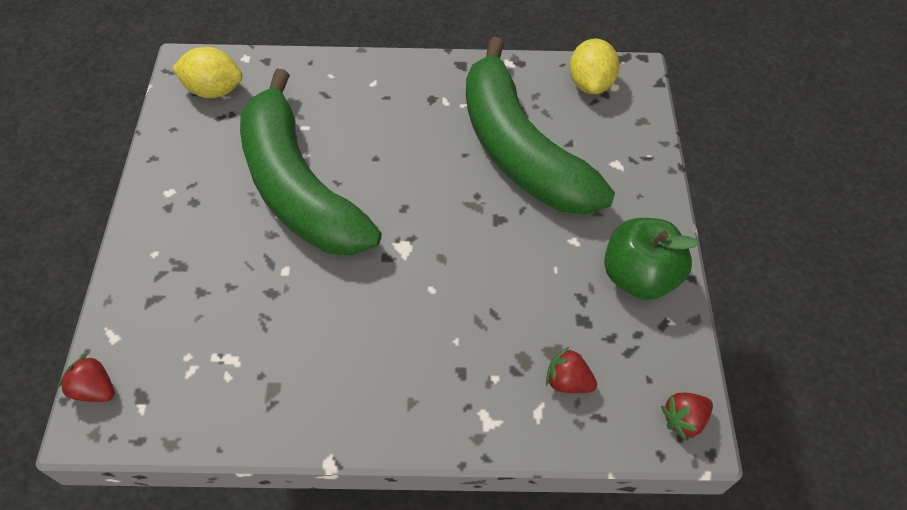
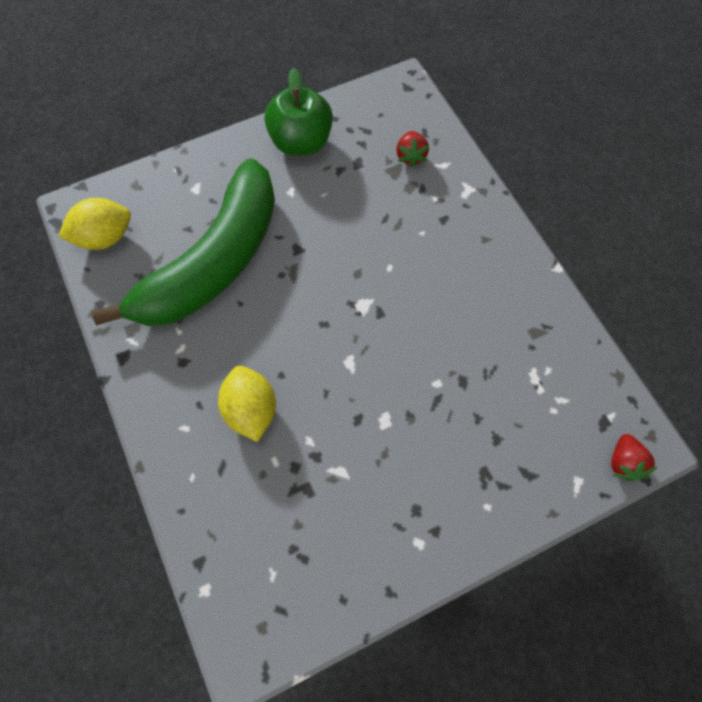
camera: 115 degrees left, 10 degrees up
yellow lemon [172,47,242,98] -> yellow lemon moved to [218,366,276,442]
green banana [240,69,382,255] -> none
red strawberry [661,393,713,441] -> none

